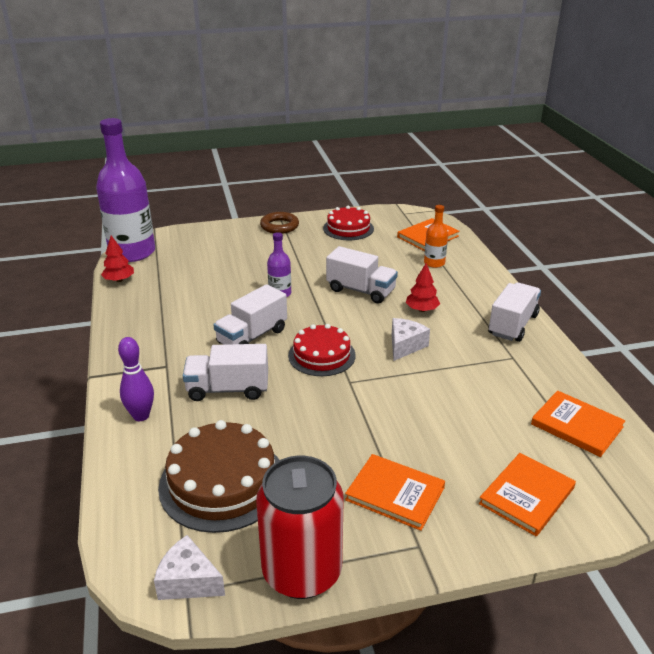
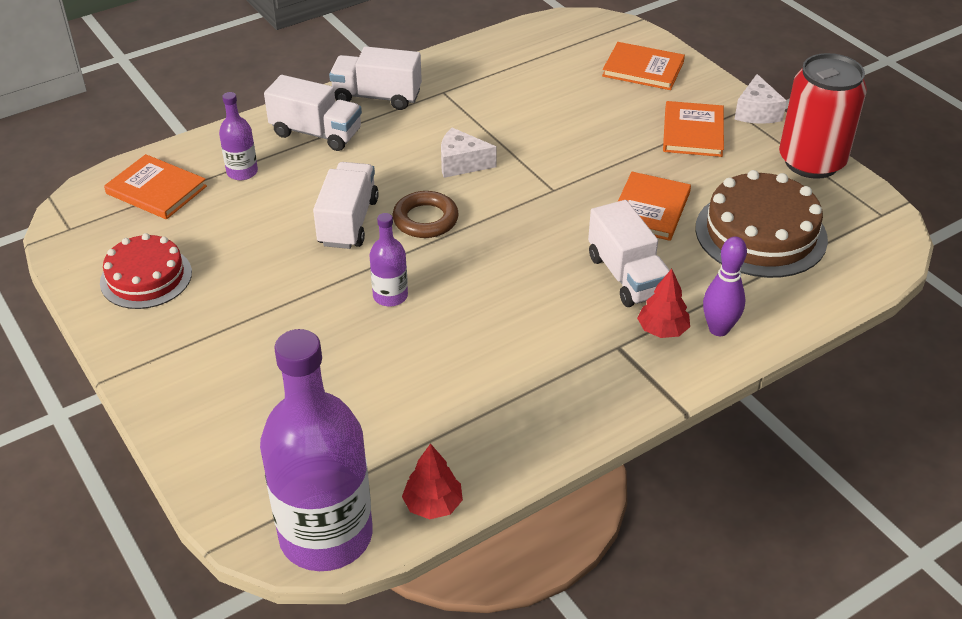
camera: 110 degrees left, 10 degrees up
white cheese [154,535,225,600] -> white cheese moved to [734,74,787,124]
white truck [213,284,287,345] -> white truck moved to [264,75,362,151]
brown ring [260,212,299,234] -> brown ring moved to [392,191,459,238]
red cake [288,324,356,376] -> none
red tree [406,263,440,312] -> red tree moved to [637,269,690,338]
orange bottle [424,205,448,268] -> purple bottle [219,92,258,180]
orange book [531,390,625,457] -> orange book moved to [618,172,691,241]

